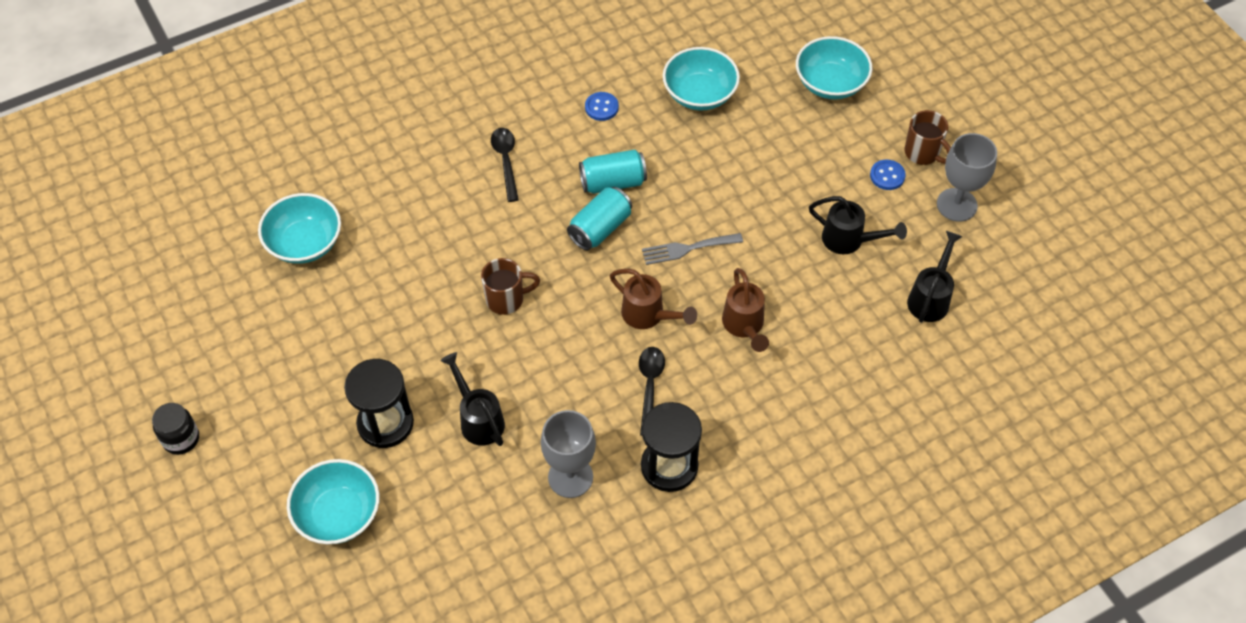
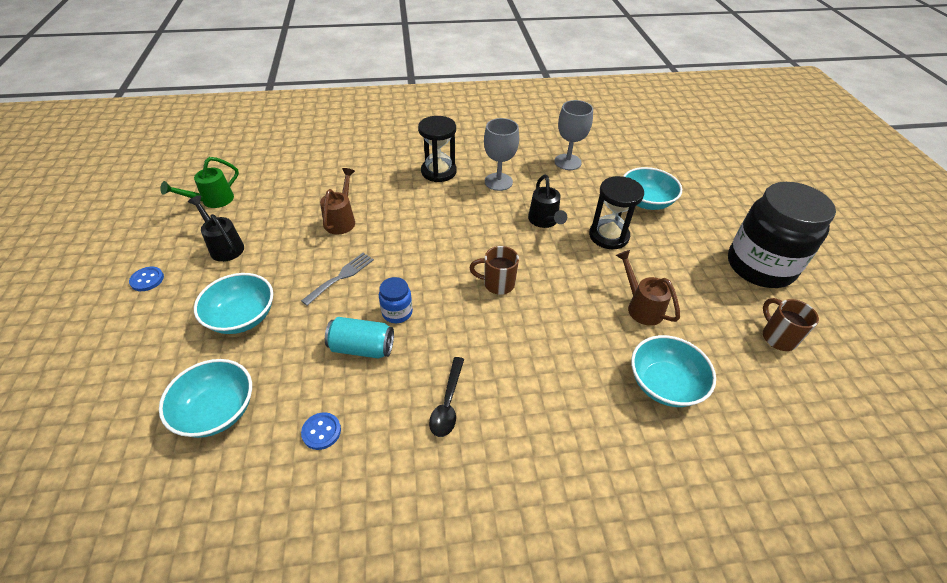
camera: 160 degrees left, 10 degrees down
black jar [152,403,199,455] -> black jar [728,182,836,288], size x2.39
turquoise can [567,187,632,250] -> blue jar [379,277,413,323]
brown watering can [610,269,697,329] -> brown watering can moved to [616,250,680,326]
black spoon [639,347,665,436] -> none
grey fork [642,233,743,265] -> grey fork turned 60 degrees counterclockwise [301,253,374,306]
turquoise bowl [796,36,872,100] -> turquoise bowl moved to [194,273,273,334]
brown mug [904,110,951,165] -> brown mug moved to [763,298,819,351]
black watering can [907,231,963,323] -> green watering can [160,157,239,208]
grey goblet [937,133,997,222] -> grey goblet moved to [554,100,593,170]

